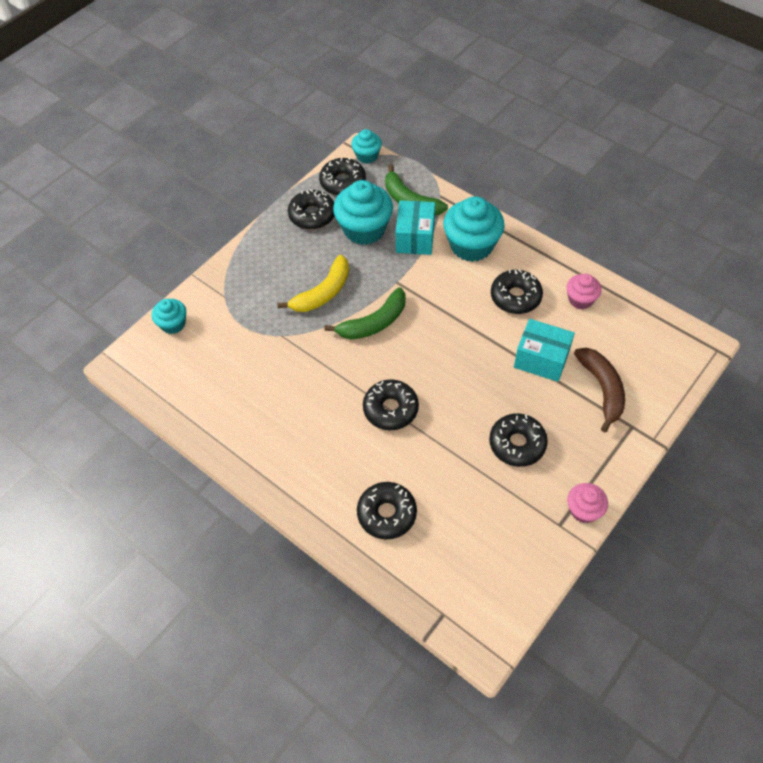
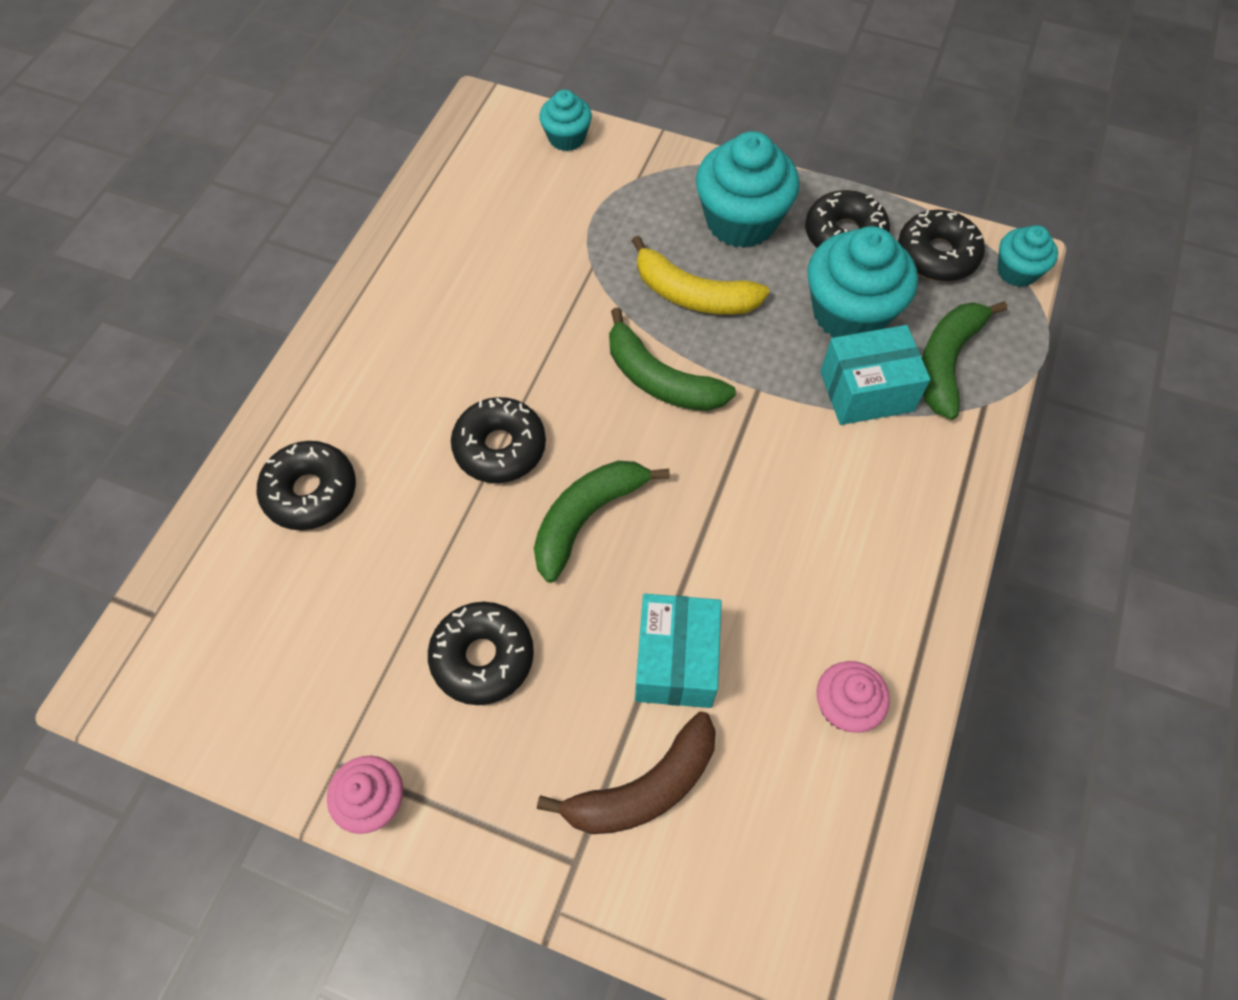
camera: 70 degrees right, 5 degrees up
turquoise cupcake [443,196,505,262] -> turquoise cupcake moved to [696,131,799,248]
black donut [491,270,543,314] -> none
none -> green banana [534,461,670,583]

